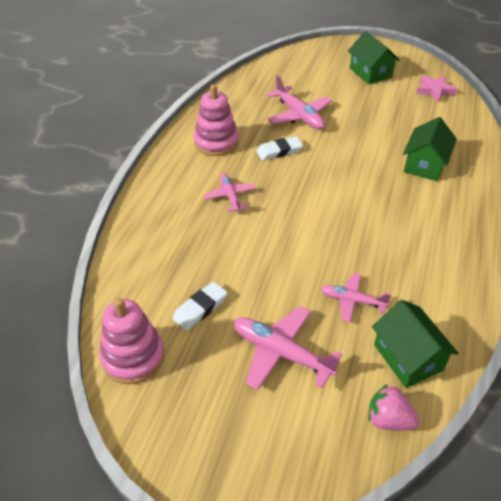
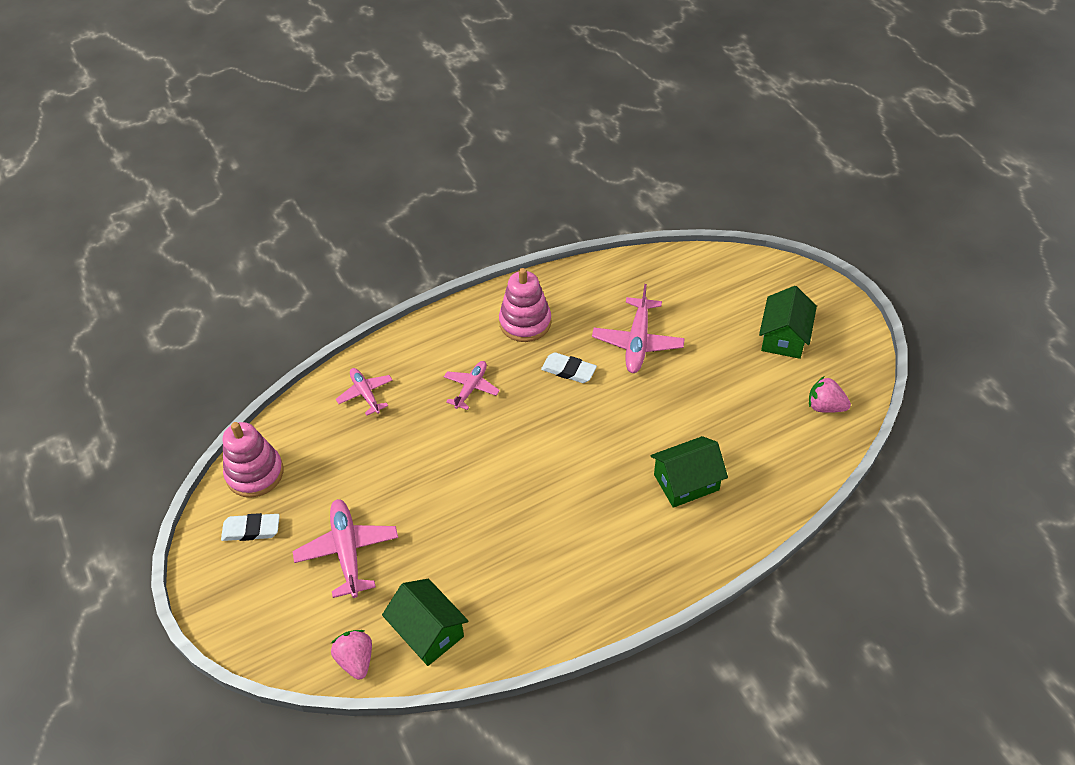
camera: 45 degrees right, 5 degrees up
white eraser [172,281,228,331] -> white eraser moved to [221,513,280,541]
pink plane [321,273,391,322] -> pink plane moved to [336,368,392,416]
green house [372,300,459,388] -> green house turned 60 degrees counterclockwise [382,579,468,666]
pink star [416,75,458,102] -> pink strawberry [809,376,851,413]

